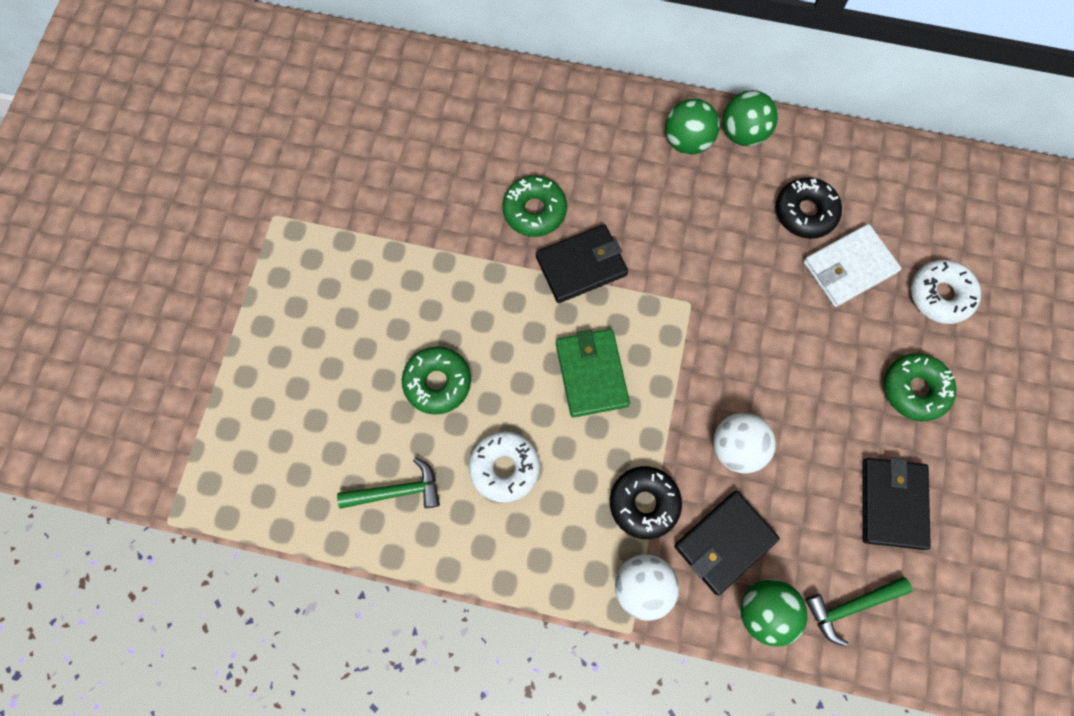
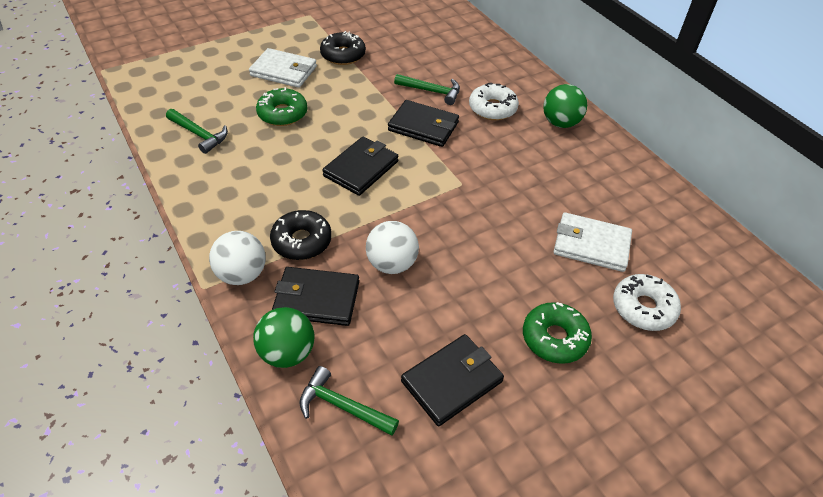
camera: 45 degrees right, 25 degrees down
white donut [469,431,540,503] -> white donut moved to [469,83,519,120]
green donut [502,176,567,237] -> green hammer [394,74,460,105]
green wallet [556,329,630,418] -> black wallet [322,137,398,196]
green ball [722,90,778,146] -> none
black donut [776,177,842,239] -> black donut moved to [320,31,366,65]
none -> white wallet [249,48,317,88]

